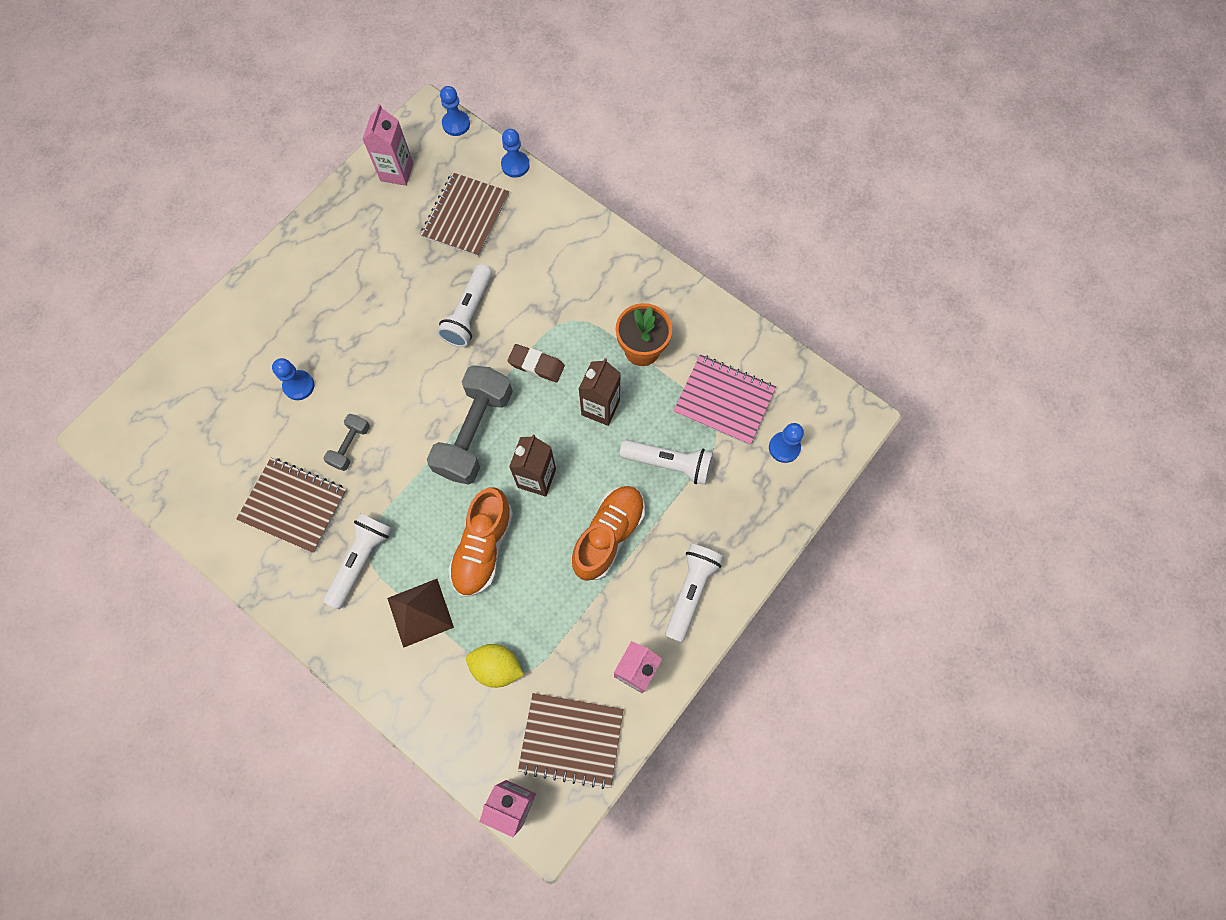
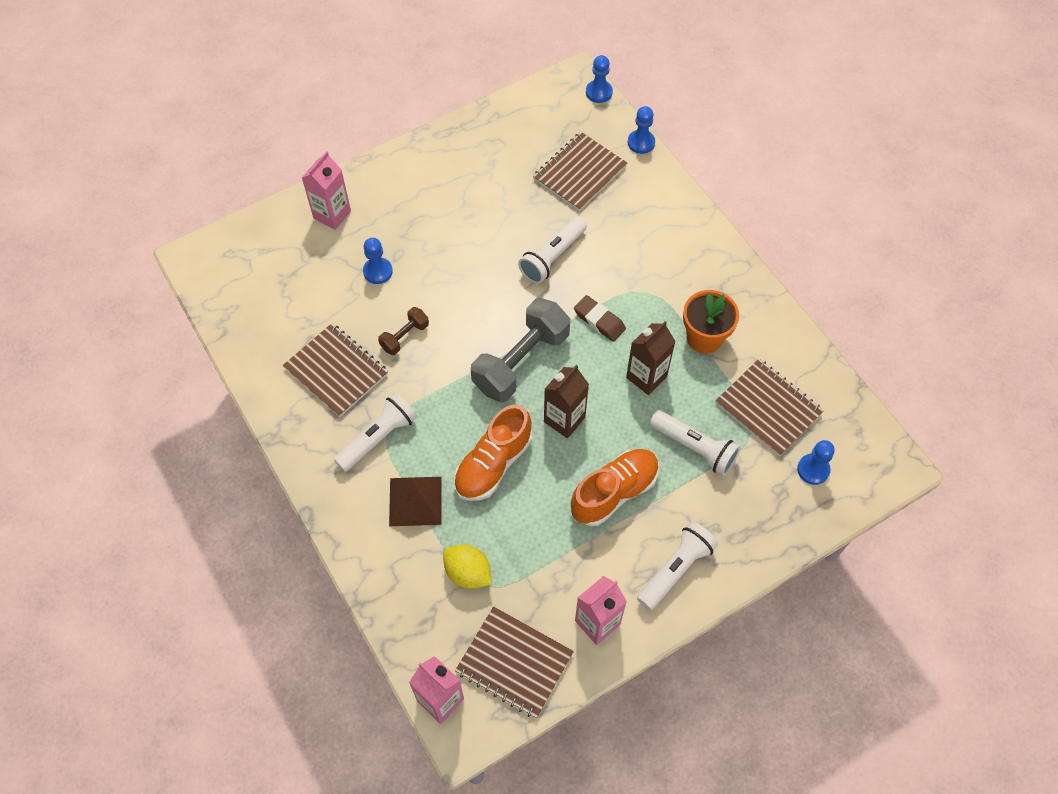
camera: 20 degrees right, 10 degrees down
grey dumbbell [324,414,370,471] -> brown dumbbell [378,307,429,355]
pink carton [362,104,413,186] -> pink carton moved to [302,151,351,230]
pink notebook [674,355,776,445] -> brown notebook [716,359,824,456]

